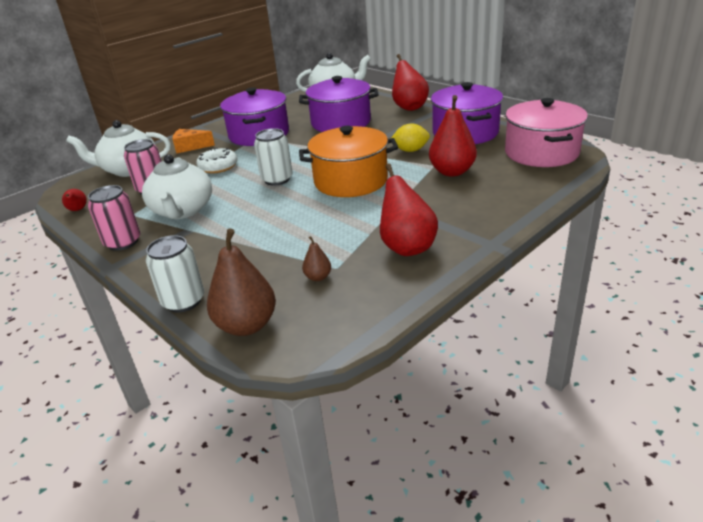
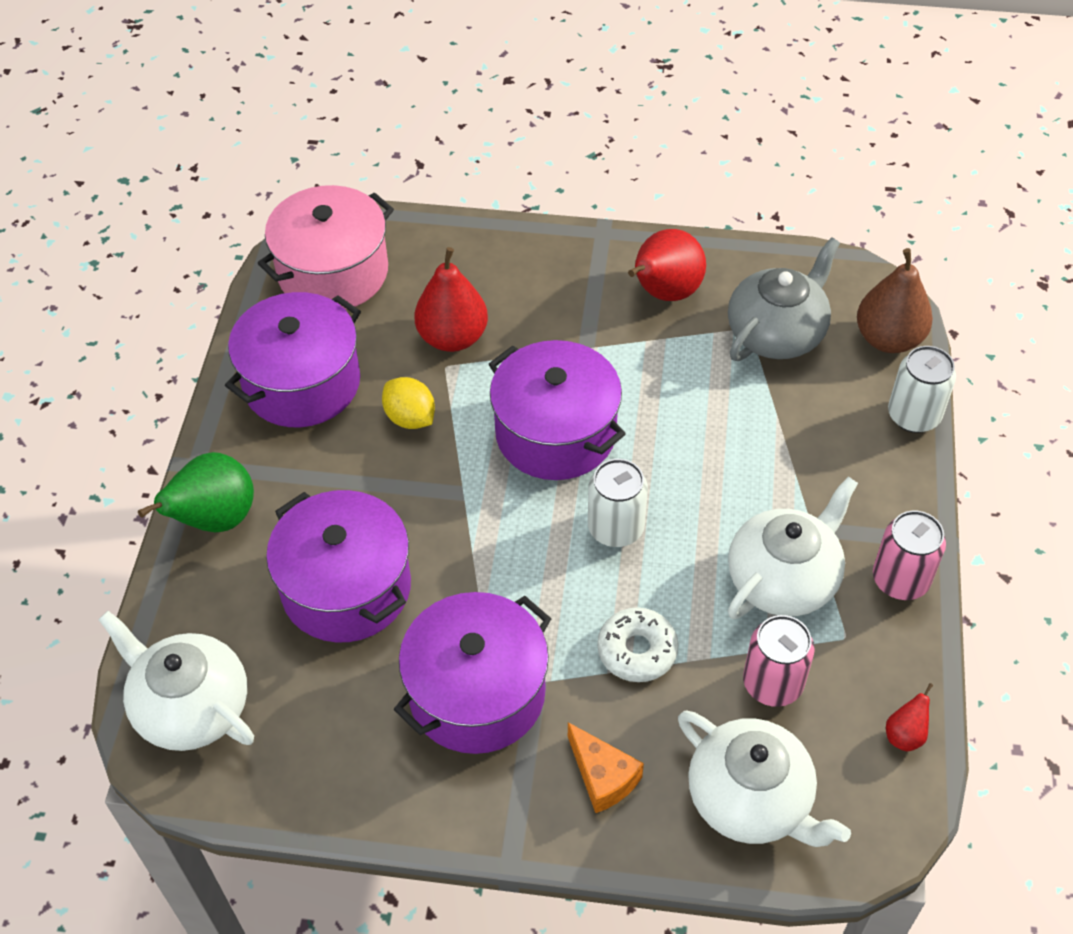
camera: 130 degrees left, 20 degrees up
orange pot [299,126,398,197] -> purple pot [489,340,626,480]
brown pear [302,236,331,281] -> grey teapot [728,237,840,361]
red pear [392,54,429,111] -> green pear [138,452,254,532]

